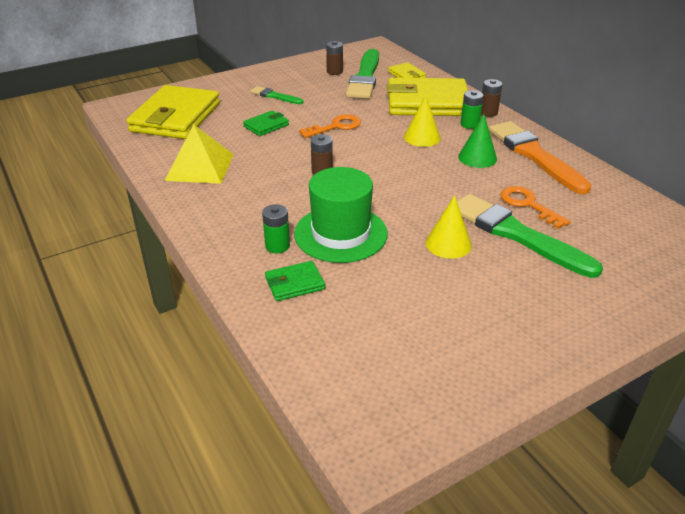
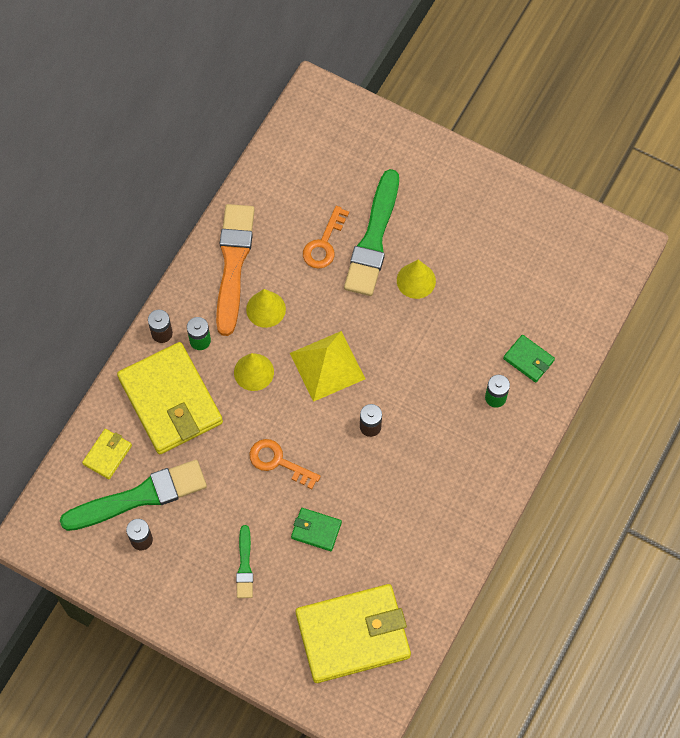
camera: 120 degrees left, 30 degrees up
yellow pyramid [165,124,234,184] -> yellow pyramid moved to [290,331,365,402]
green hat [294,167,388,263] -> none
green cone [458,114,497,168] -> yellow cone [246,289,286,328]
orange brush [489,121,591,194] -> orange brush turned 150 degrees clockwise [216,204,255,336]

